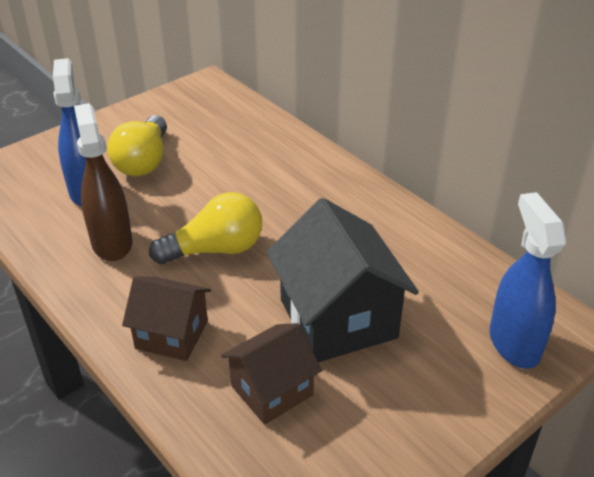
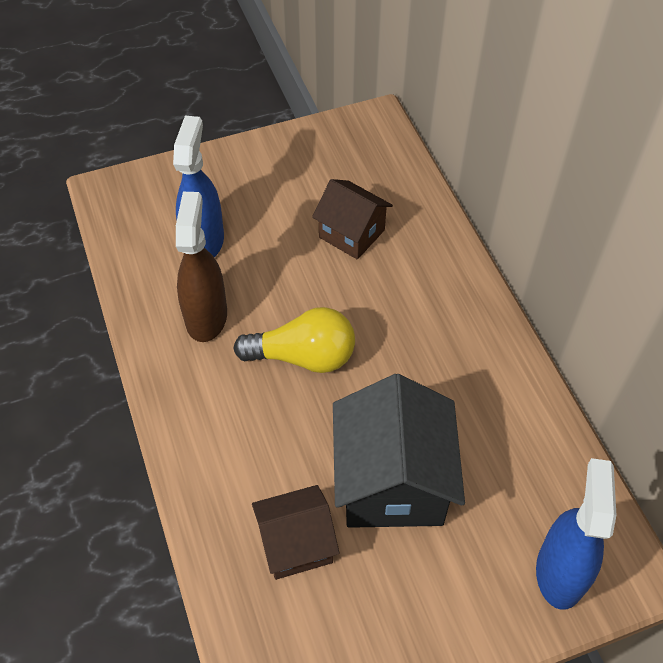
camera: 20 degrees right, 15 degrees up
yellow light bulb [107,115,167,176] -> none
brown house [122,276,211,361] -> brown house moved to [312,179,393,260]

